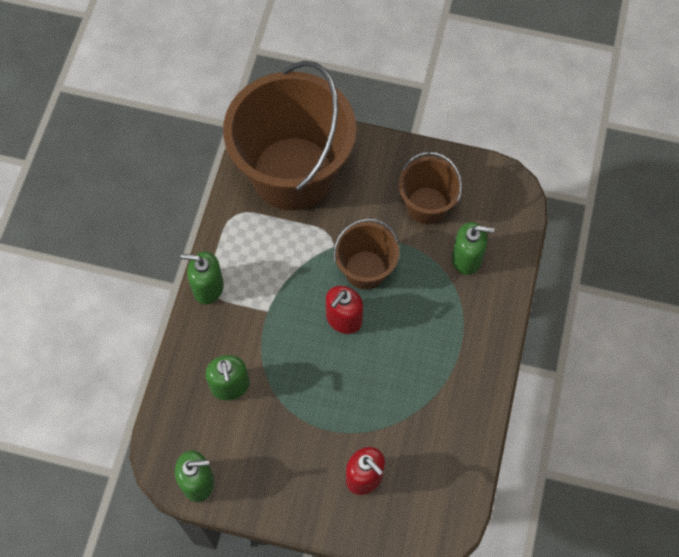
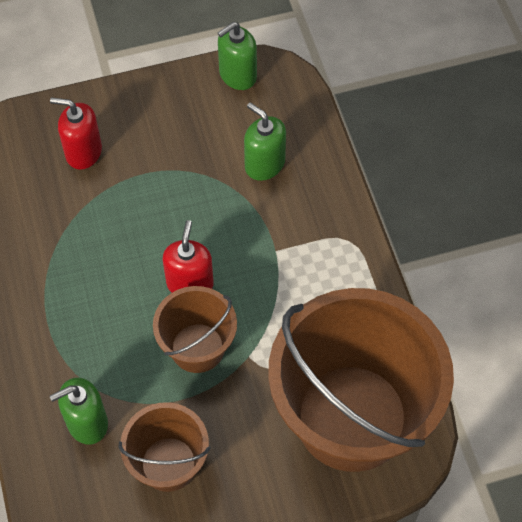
camera: 150 degrees right, 5 degrees down
green soap dispenser [181,252,224,304] -> none

